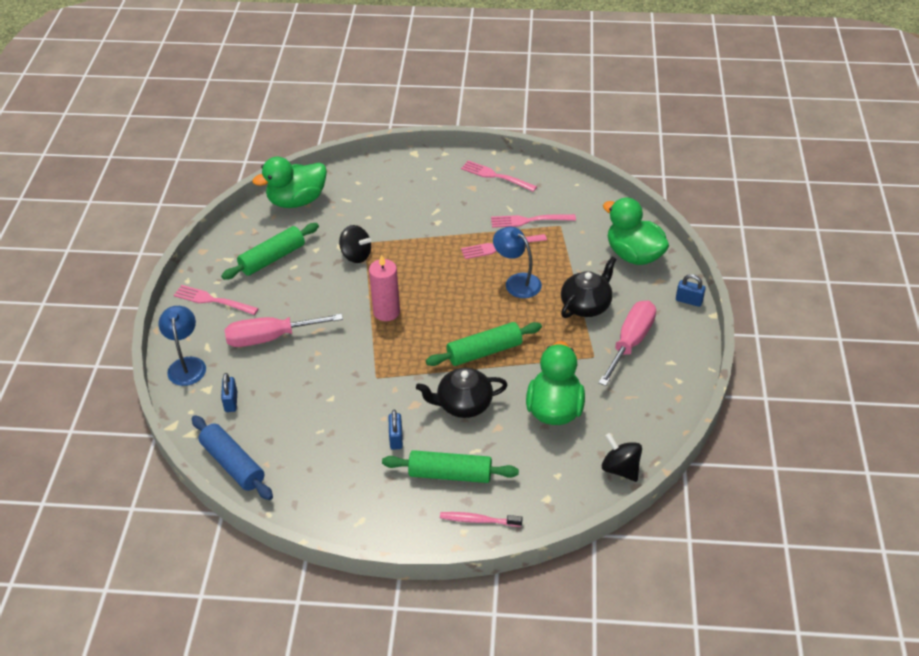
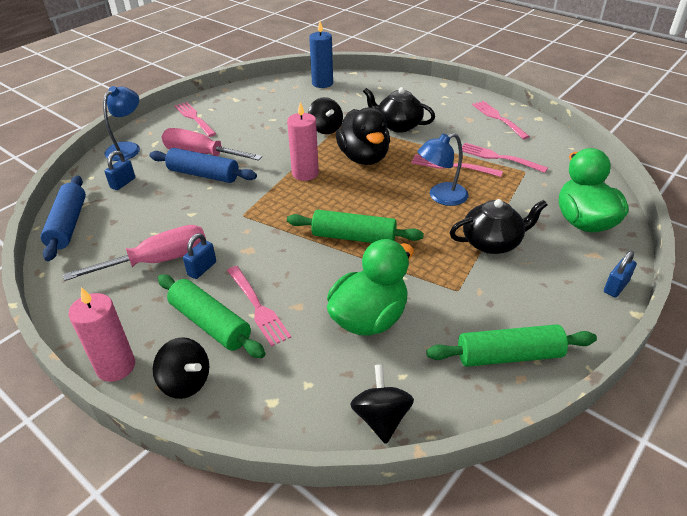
camera: 35 degrees right, 5 degrees down
green rolling pin [221,223,319,280] -> green rolling pin moved to [426,324,597,367]
green duck [252,157,327,208] -> blue candle [309,21,333,88]
black teapot [416,368,507,418] -> black teapot moved to [363,87,435,133]
pink toothbrush [440,512,522,527] -> black spinning top [153,337,209,399]
blue lamp [493,227,542,298] -> blue lamp turned 105 degrees counterclockwise [418,133,469,206]
pink screwdriver [599,300,656,386] -> pink screwdriver moved to [63,225,206,281]
blue padlock [676,274,706,307] -> blue padlock turned 75 degrees clockwise [604,251,637,297]
none -> pink candle [68,287,135,382]
none -> blue rolling pin [149,148,257,183]
none -> pink fork [227,266,291,346]
none -> black duck [336,107,390,165]

